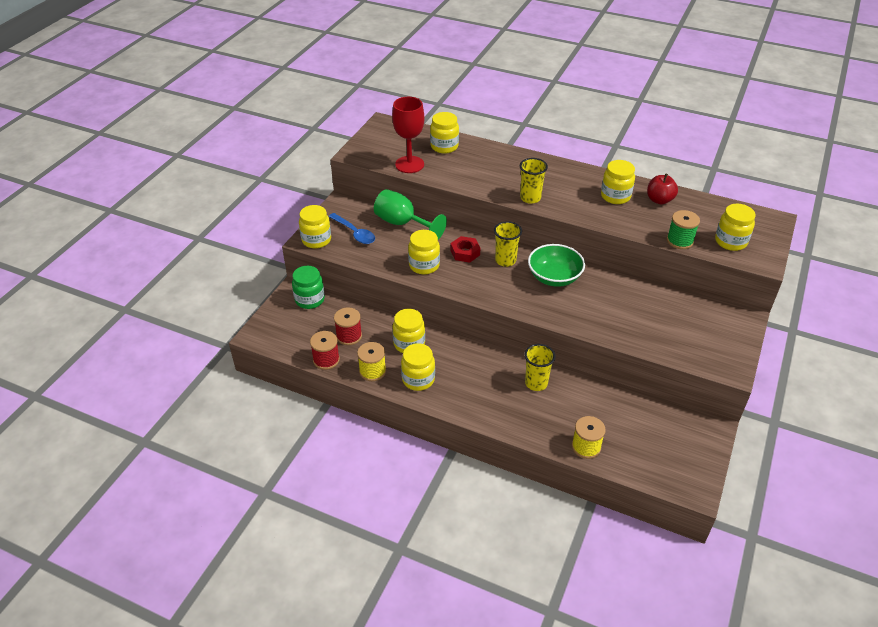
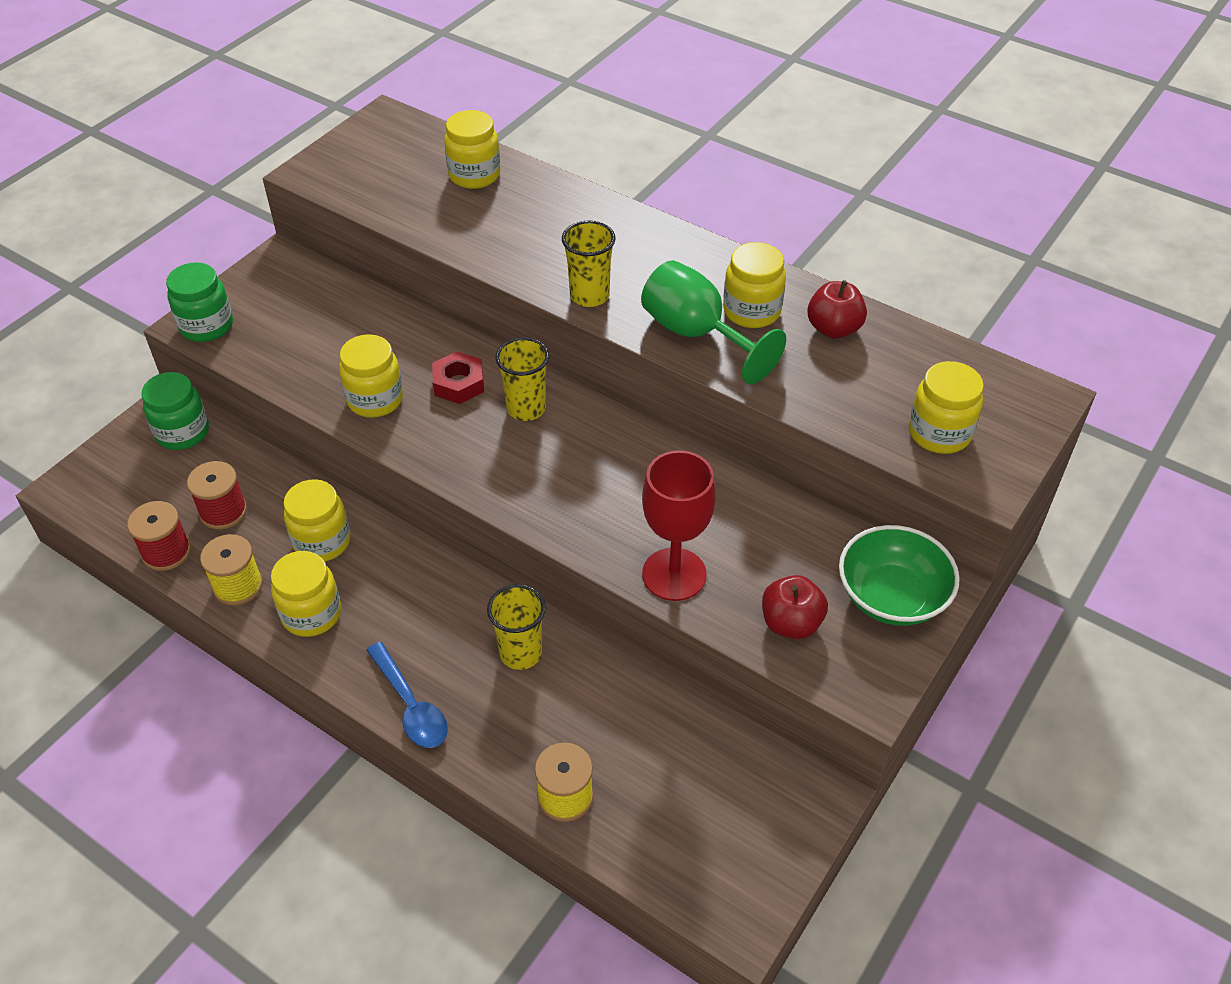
camera: 10 degrees right, 5 degrees up
yellow jar [299,205,331,248] -> green jar [166,262,233,342]
blue spoon [328,213,375,244] -> blue spoon moved to [366,642,448,748]
green goblet [374,189,447,240] -> green goblet moved to [641,260,786,384]
red goblet [392,97,424,173] -> red goblet moved to [642,450,716,601]
green bowl [528,244,585,287] -> green bowl moved to [839,525,960,626]
green spool [667,210,700,249] -> none
none -> red apple [762,575,828,639]

